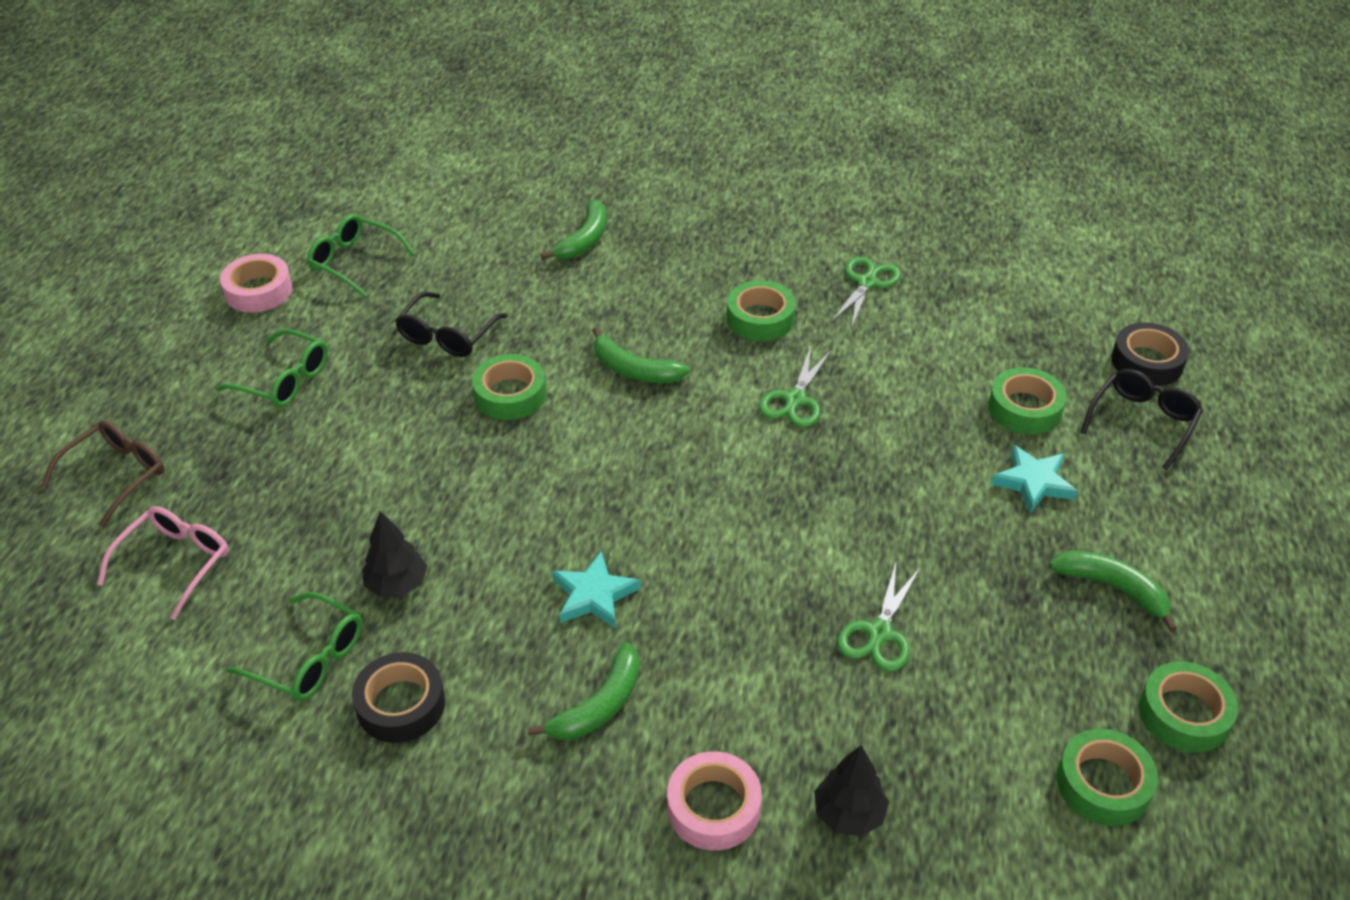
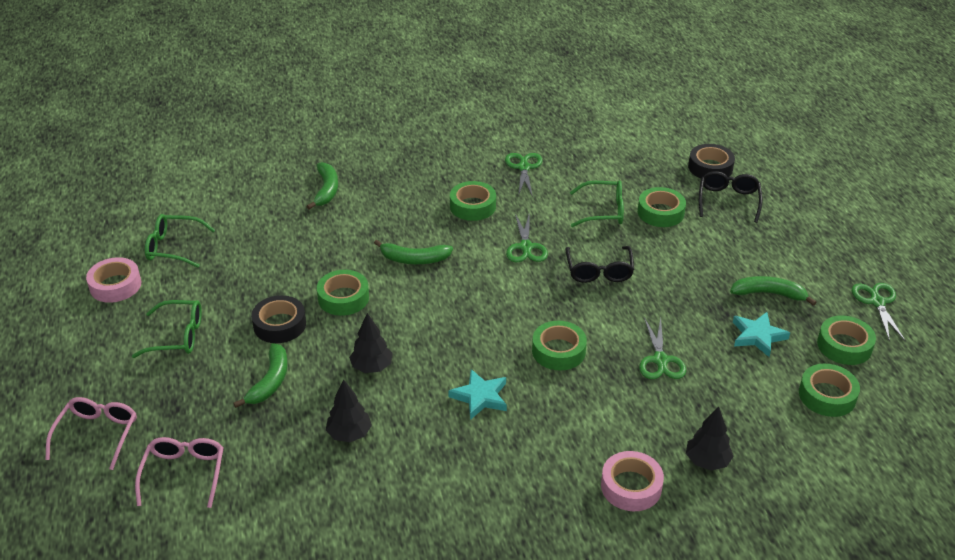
camera: 25 degrees left, 5 degrees down
brown glasses [41,420,165,528] -> pink glasses [45,397,137,470]
green glasses [227,592,362,701] -> green glasses moved to [570,180,624,227]
black tape [352,652,445,743] -> black tape moved to [251,295,306,343]
black glasses [395,292,507,357] -> black glasses moved to [565,246,634,283]
green banana [528,642,640,739] -> green banana moved to [233,343,288,408]
turquoise star [991,445,1078,514] -> turquoise star moved to [733,312,790,357]
none -> black tree [349,313,392,373]
none -> green tape [532,321,587,371]
none -> green scissors [852,283,906,342]

